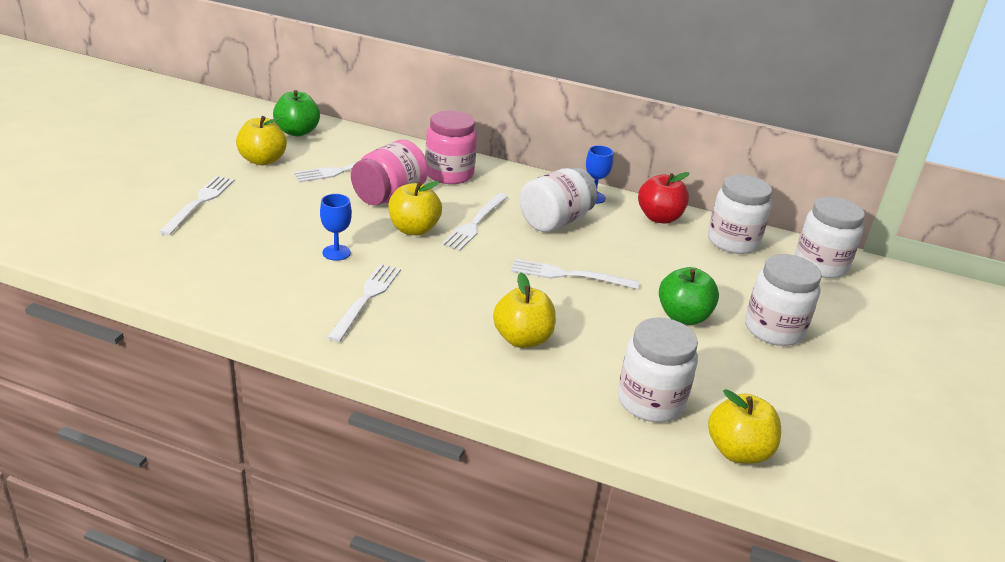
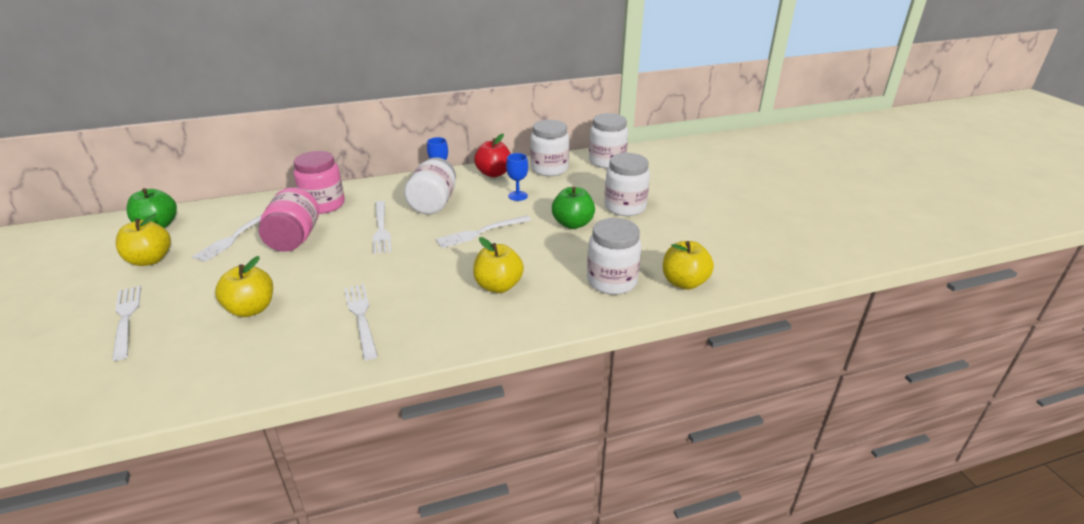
camera: 35 degrees left, 0 degrees up
blue goblet [320,194,352,261] -> blue goblet moved to [506,153,528,201]
yellow apple [388,181,442,235] -> yellow apple moved to [215,256,273,317]

